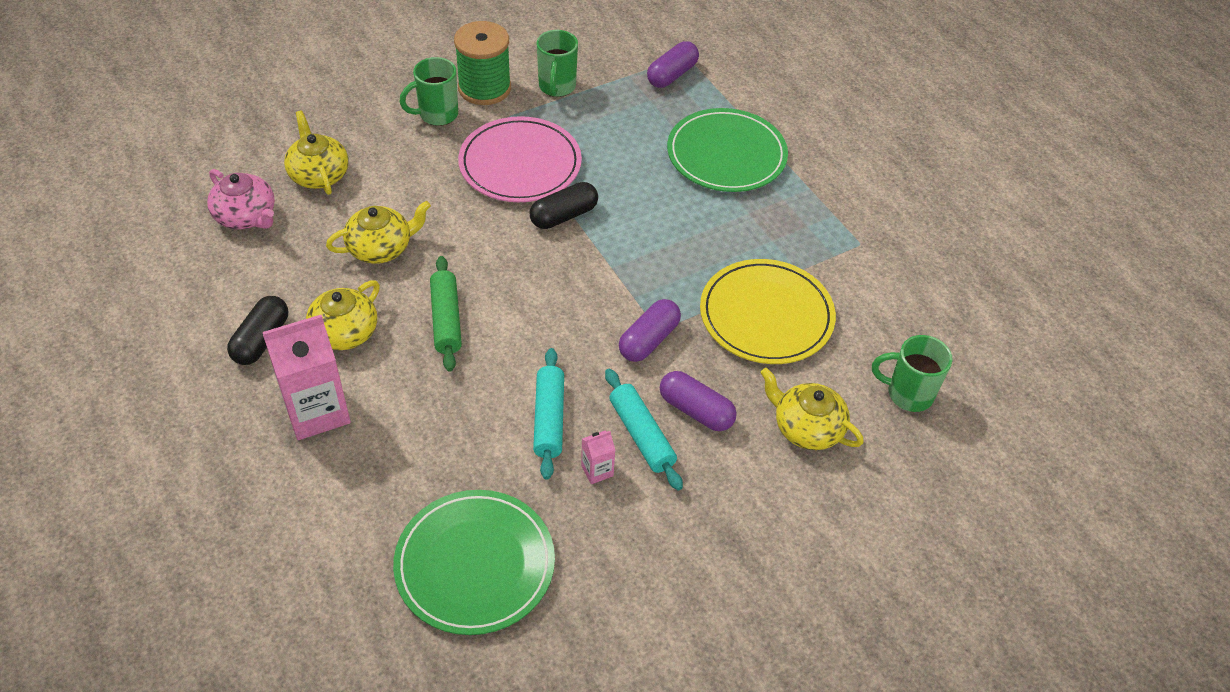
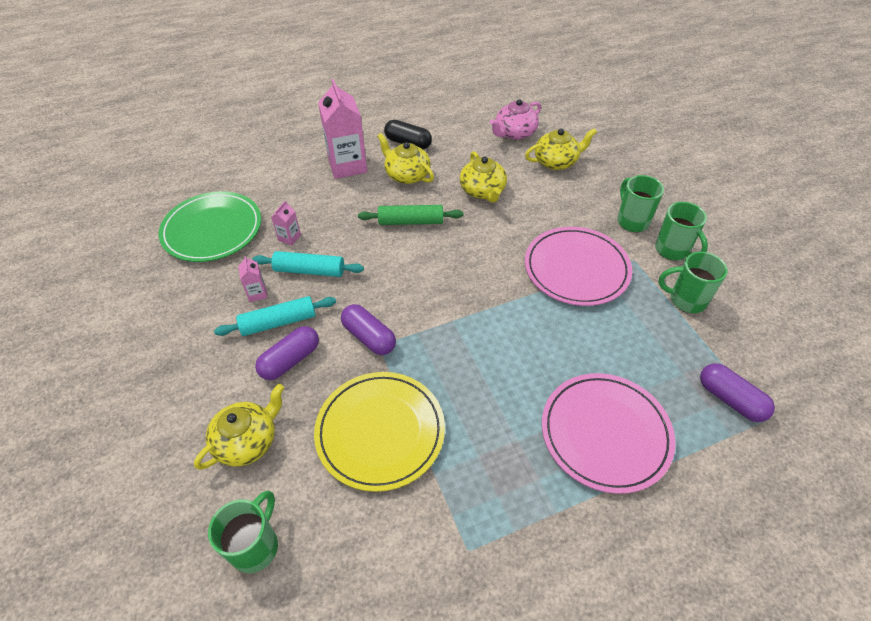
camera: 100 degrees right, 0 degrees up
green spool [454,21,511,105] -> green mug [655,202,708,260]
black capsule [529,182,598,229] -> none
green plate [667,108,788,192] -> pink plate [542,373,676,494]
none -> pink carton [271,201,301,245]

